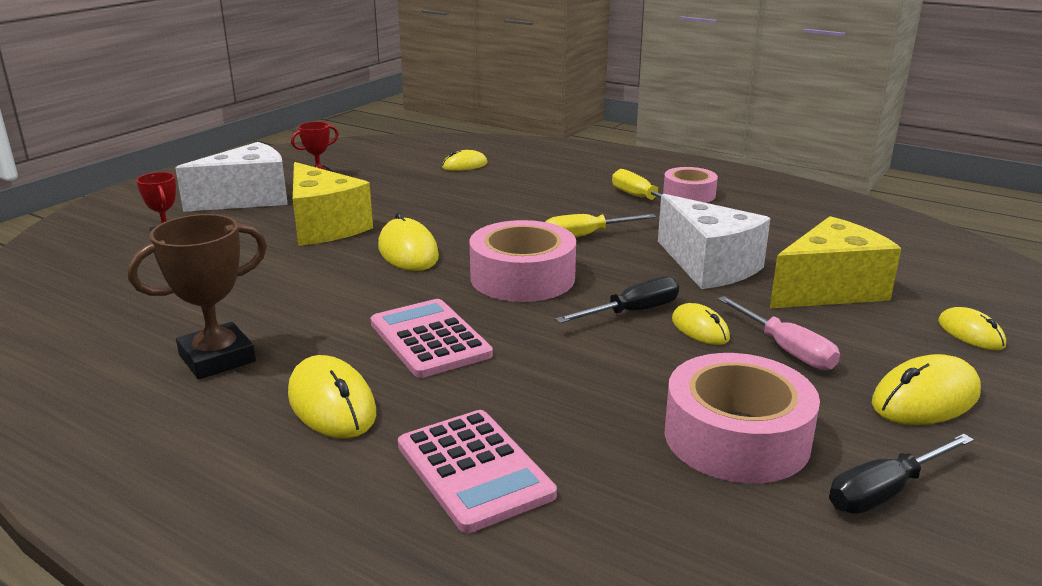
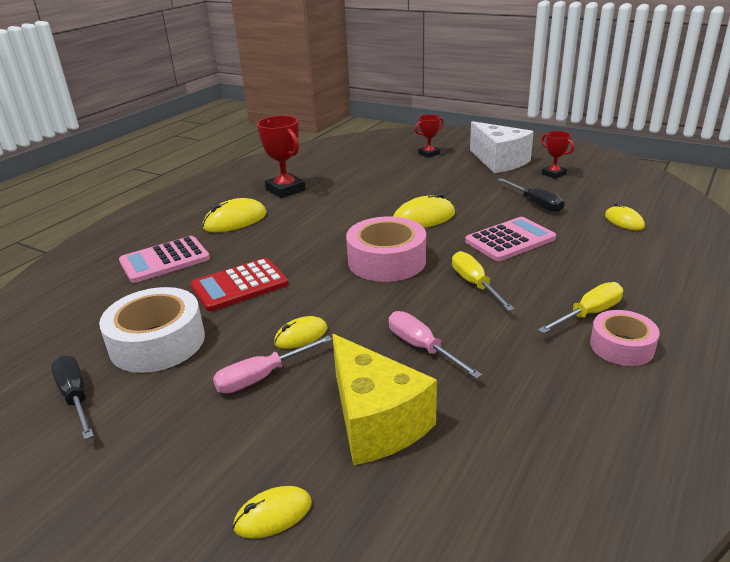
camera: 90 degrees right, 5 degrees up
brown trophy [128,214,267,379] -> red trophy [257,116,306,198]
yellow cheese [293,162,373,246] -> none
pink calculator [371,299,493,378] -> pink calculator moved to [465,217,556,261]
black screwdriver [555,276,679,323] -> black screwdriver moved to [498,178,565,212]
white cheese [658,194,771,289] -> pink screwdriver [389,311,482,379]
pink tape [664,353,820,483] -> white tape [99,287,205,373]
yellow mouse [872,354,981,425] -> none
none -> red calculator [190,258,289,311]

